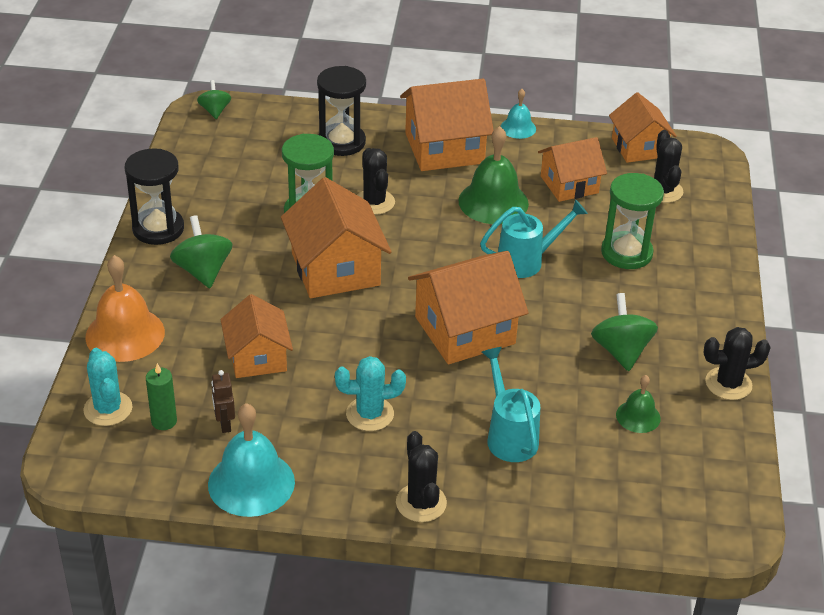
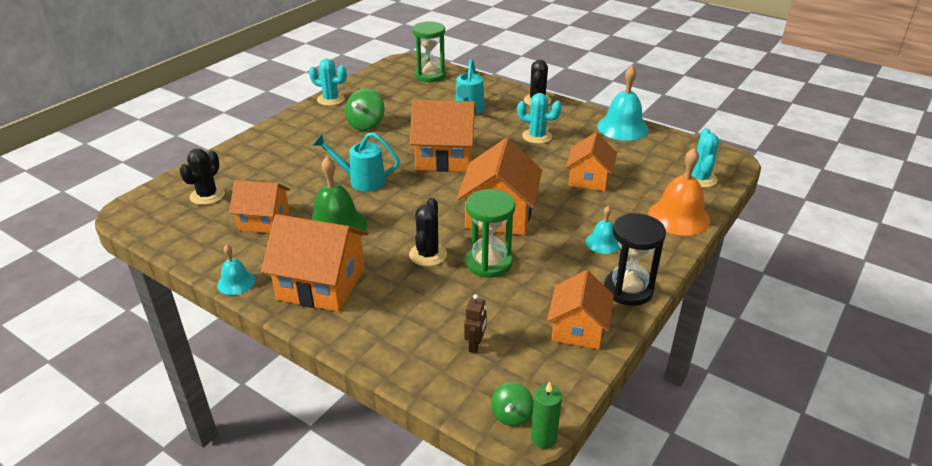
camera: 150 degrees left, 5 degrees down
green candle [146,363,177,430] -> green candle moved to [531,381,562,449]
green spinning top [170,215,232,288] -> turquoise bell [586,206,620,254]
brown robot [211,370,235,433] -> brown robot moved to [464,294,487,353]
black hourglass [317,66,366,156] -> none
green hourglass [601,173,664,269] -> green hourglass moved to [412,21,446,82]
orange house [609,92,677,163] -> orange house moved to [547,270,614,349]
green bell [616,375,661,433] -> none
black cactus [704,327,771,400] -> turquoise cactus [309,59,347,106]

